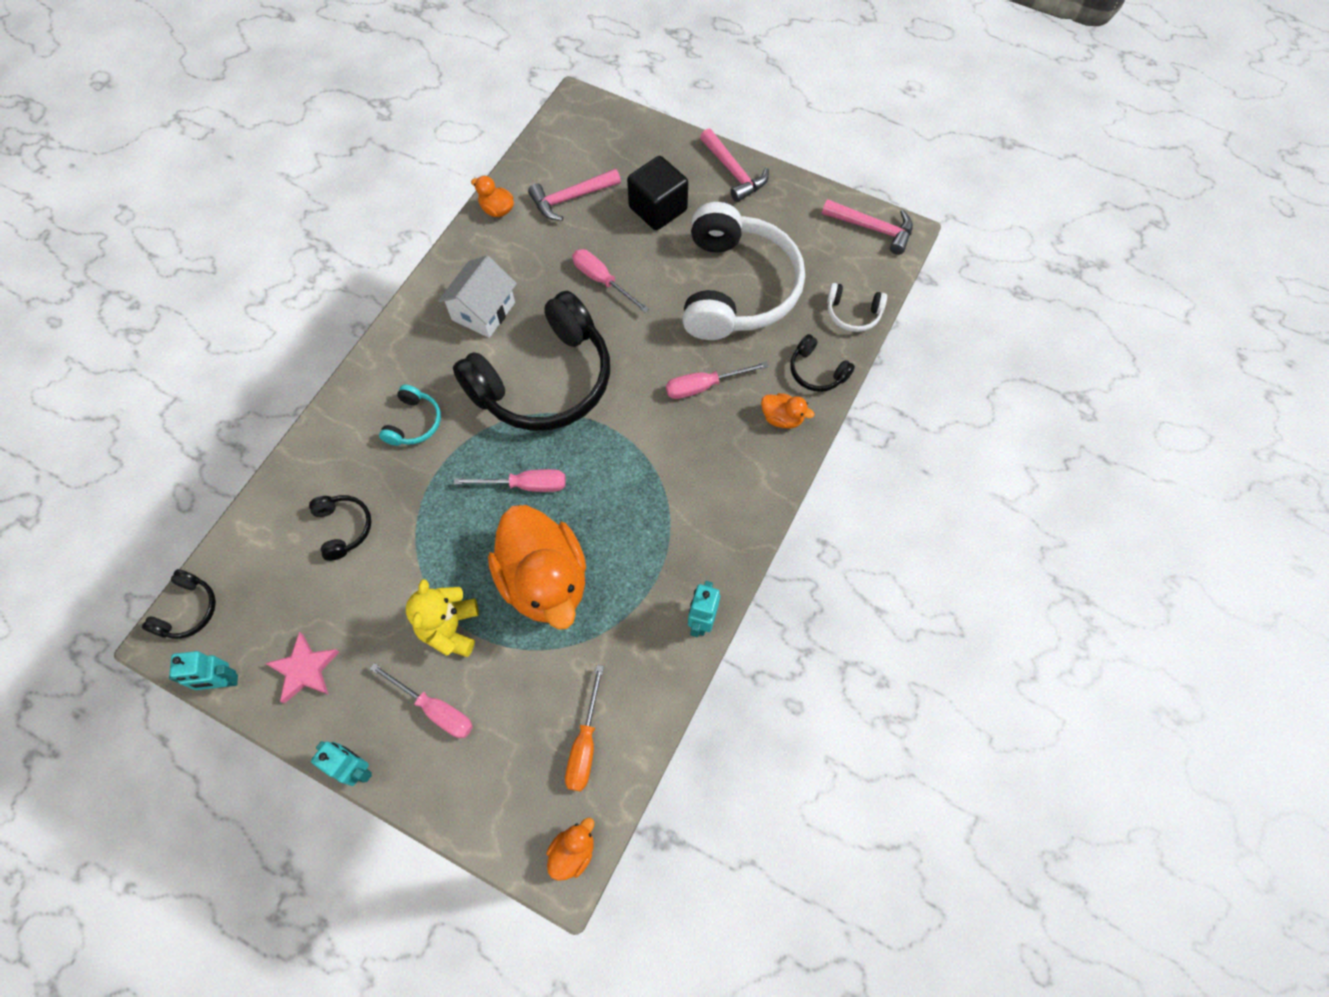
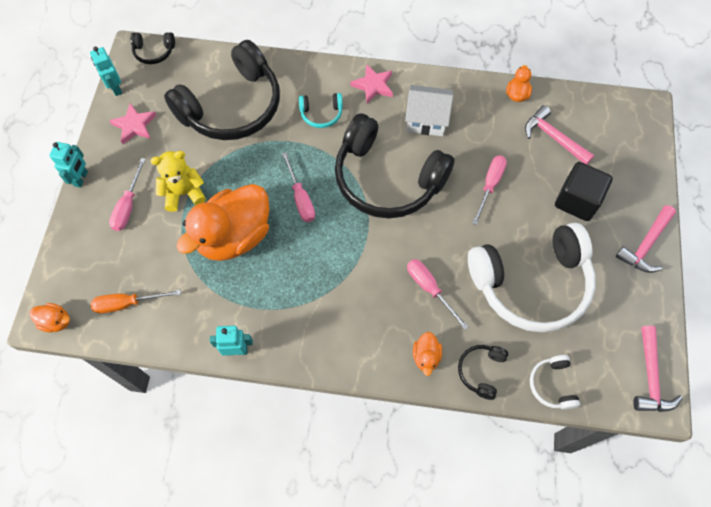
camera: 70 degrees right, 0 degrees up
black headphones [309,495,372,561] -> black headphones [164,40,280,140], size x2.39
none -> pink star [350,64,393,103]

